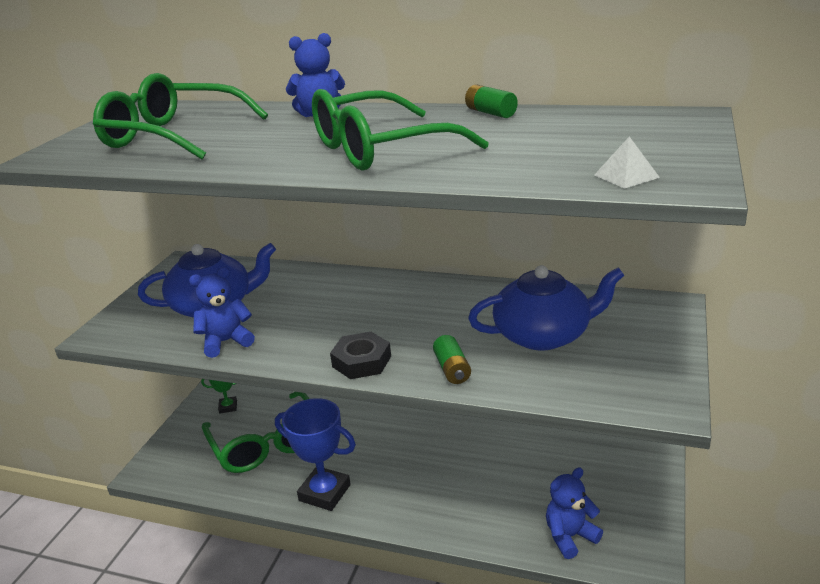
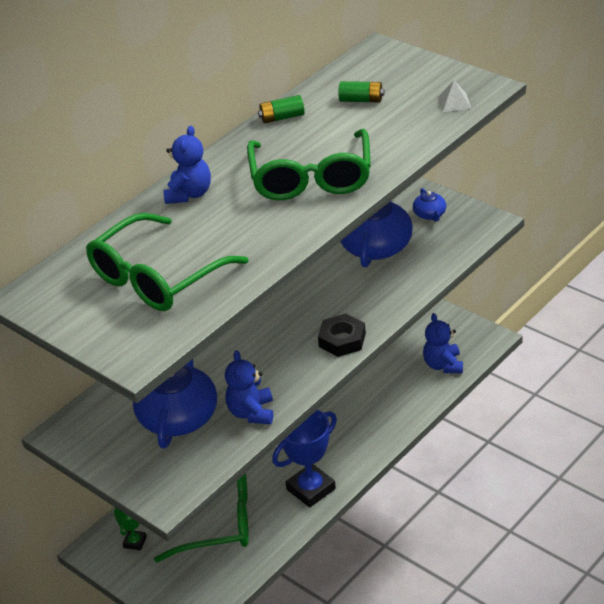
camera: 65 degrees left, 10 degrees up
green battery [433,335,471,384] -> green battery moved to [338,81,384,102]
none -> blue teapot [413,188,446,221]

